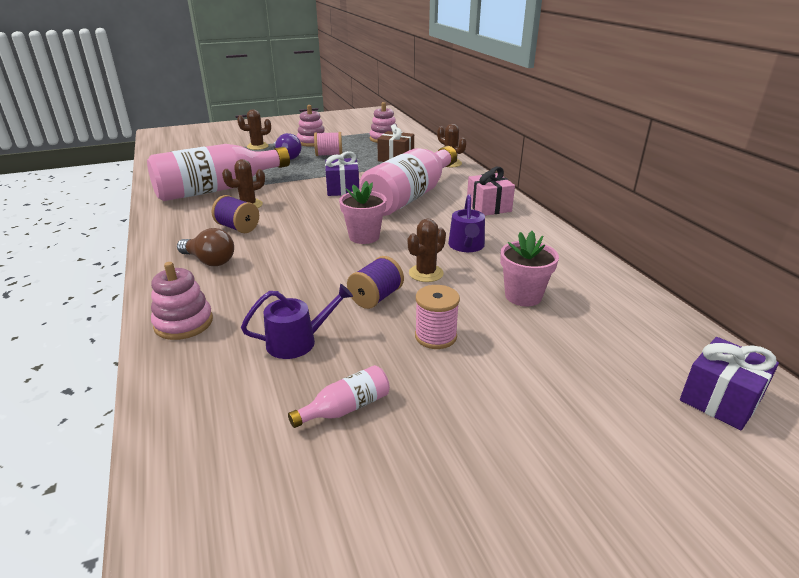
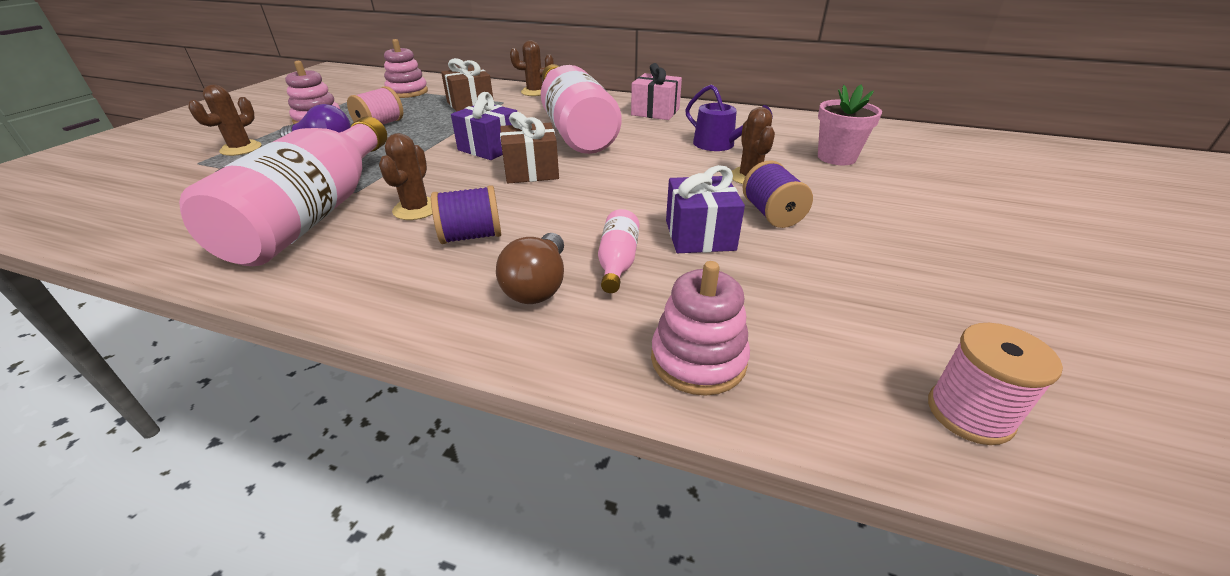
camera: 50 degrees left, 5 degrees up
brown light bulb [177,228,234,266] -> brown light bulb turned 120 degrees clockwise [496,233,564,304]
purple watering can [241,284,353,359] -> none
pink bottle [288,365,390,428] -> pink bottle moved to [598,209,639,293]
pink flower pot [339,181,386,244] -> none
pink spool [415,285,460,349] -> pink spool moved to [928,323,1063,445]
purple gift [680,337,779,430] -> purple gift moved to [666,165,745,253]
none -> brown gift [500,112,559,183]

